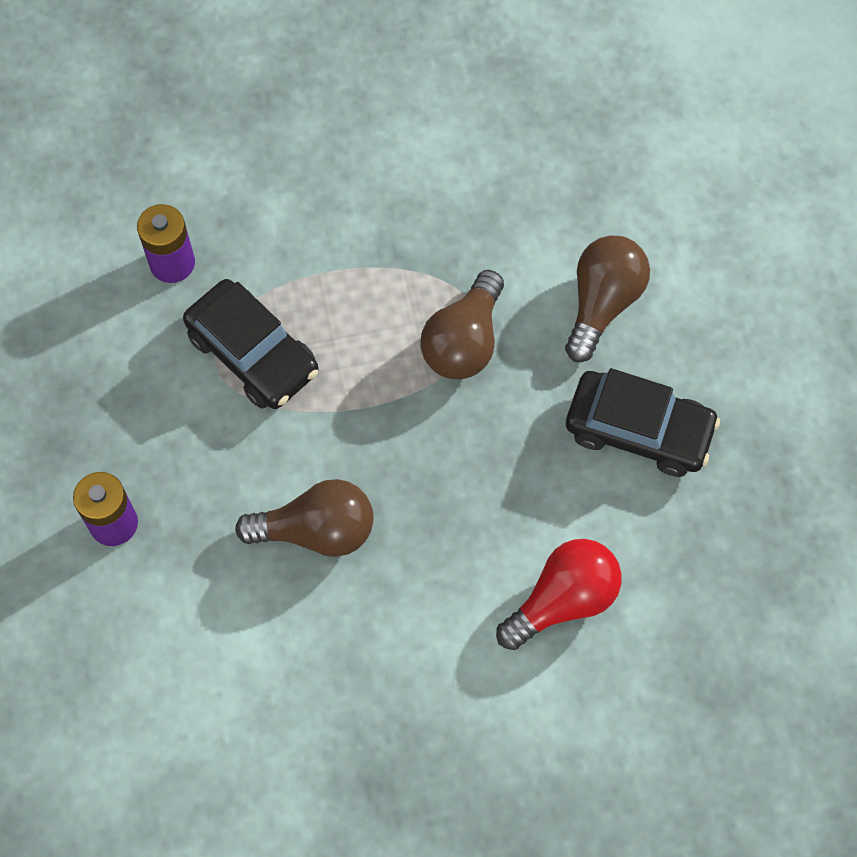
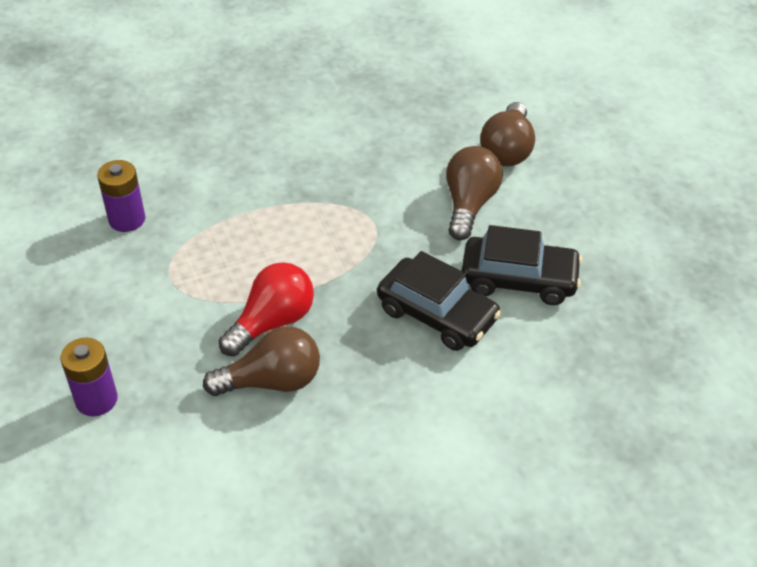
camera: 10 degrees left, 20 degrees down
black car [183,279,319,409] -> black car moved to [377,251,501,351]
brown light bulb [420,270,504,380] -> brown light bulb moved to [480,102,535,166]
red light bulb [496,539,622,650] -> red light bulb moved to [219,262,314,356]

